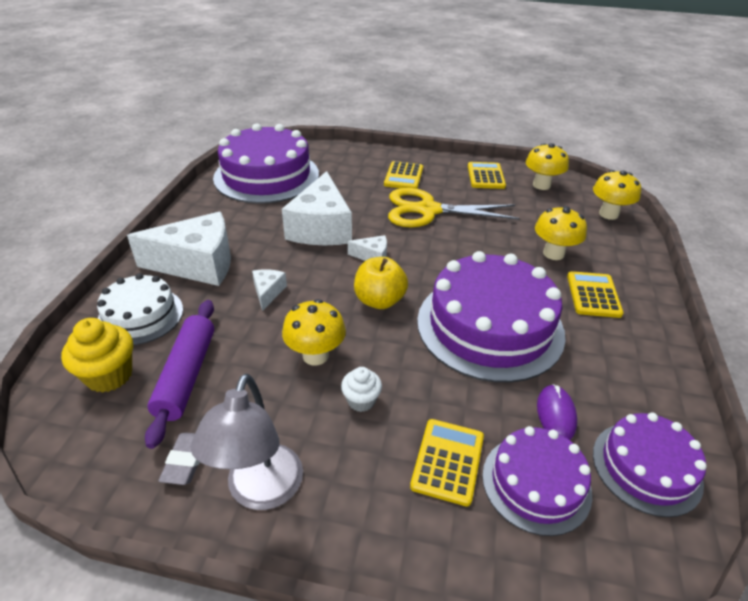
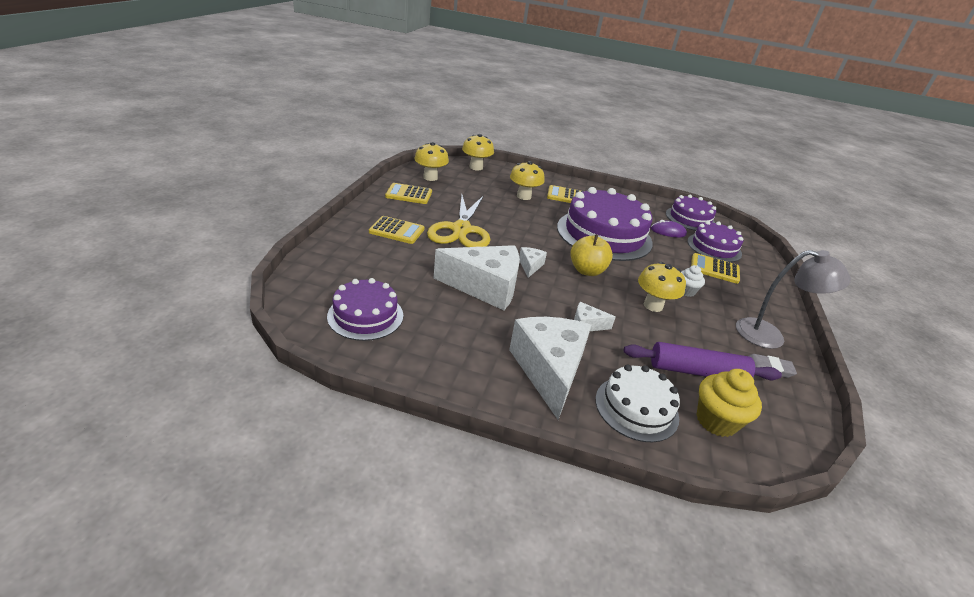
camera: 90 degrees left, 5 degrees down
purple cake [213,123,319,204] -> purple cake [327,278,403,341], size x0.56

